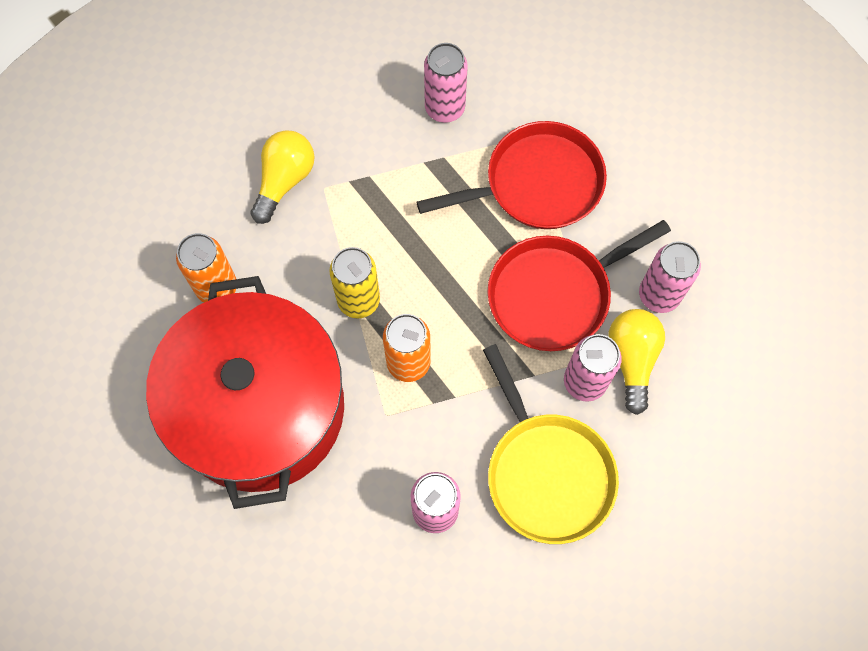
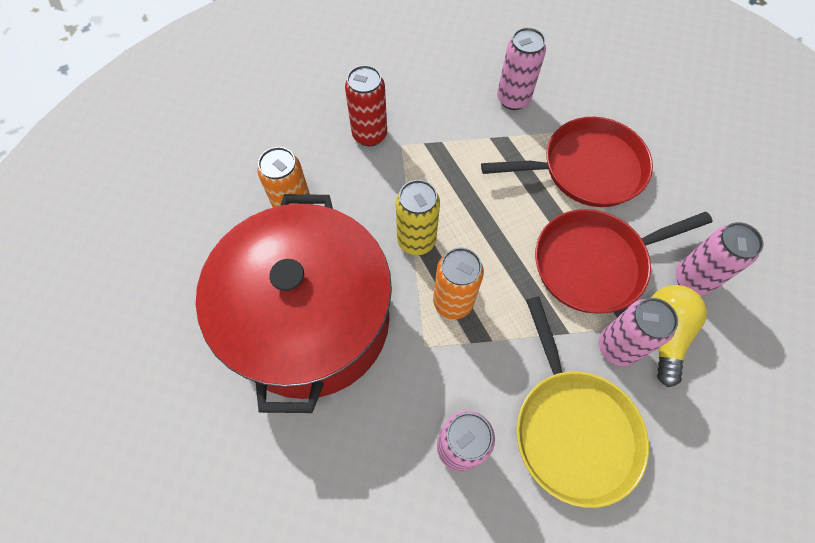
camera: 10 degrees right, 5 degrees down
yellow light bulb [250,130,314,224] -> red can [345,65,387,146]

